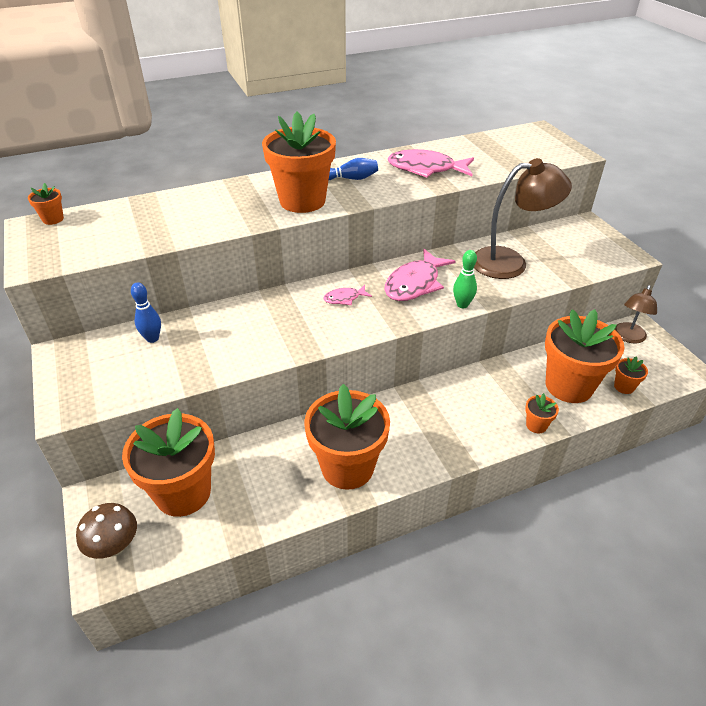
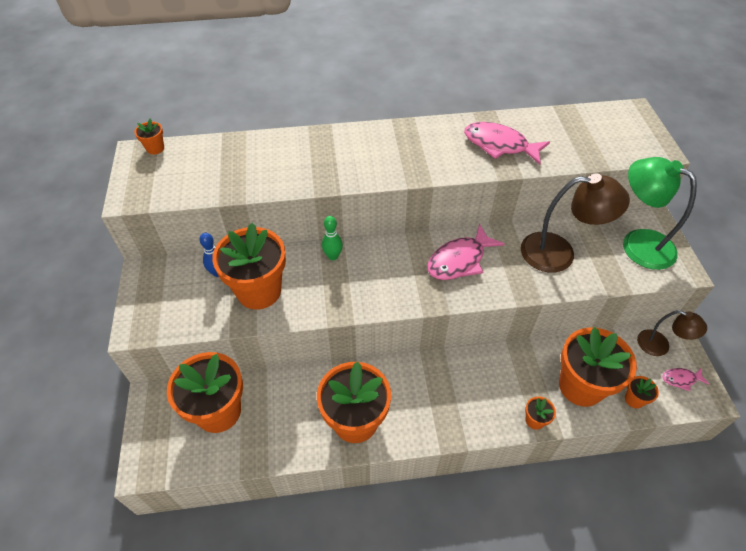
camera: 15 degrees right, 10 degrees up
brown mushroom [76,503,137,559] -> none
orange flower pot [262,112,336,213] -> orange flower pot moved to [212,223,286,310]
pink fish [323,285,372,305] -> pink fish moved to [662,368,709,391]
blue bowling pin [328,158,378,181] -> none
green bowling pin [453,250,477,308] -> green bowling pin moved to [322,216,343,260]
brown lamp [615,285,657,344] -> brown lamp turned 105 degrees counterclockwise [637,310,707,356]
none -> green lamp [623,157,697,270]

